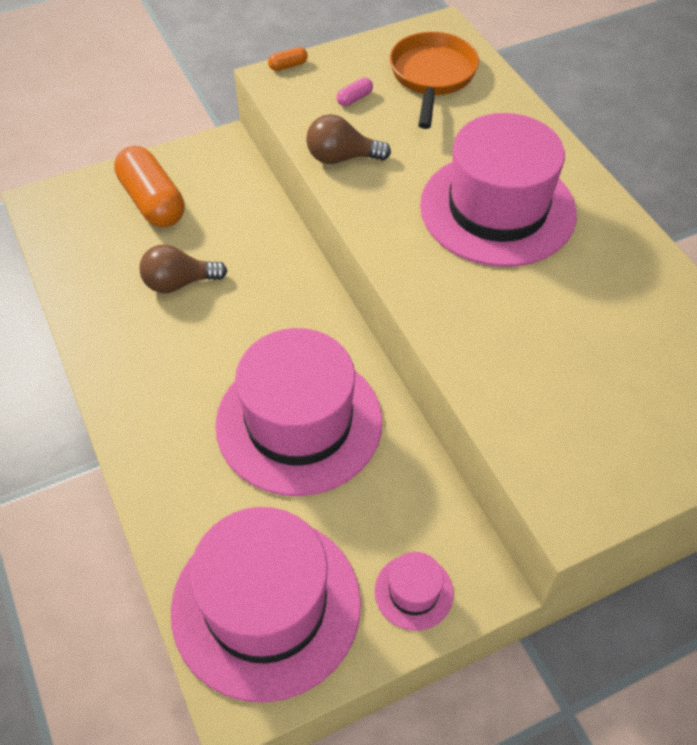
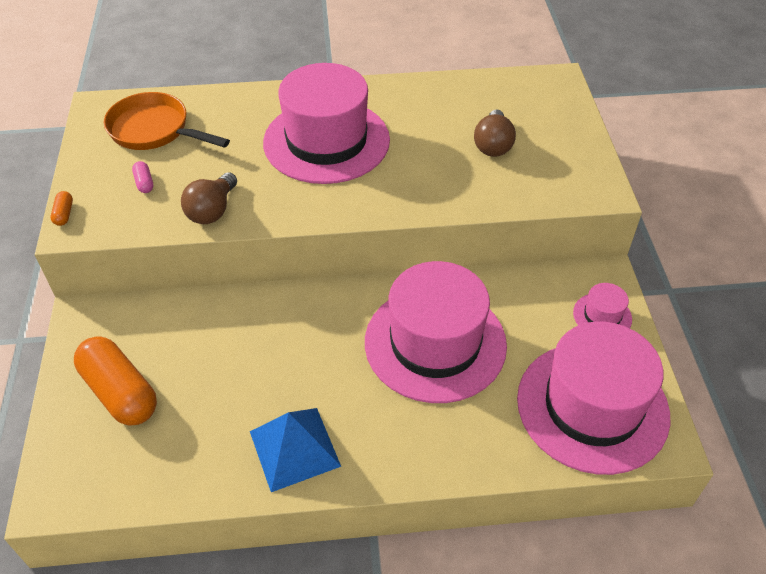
camera: 70 degrees left, 5 degrees down
orange capsule [114,146,184,227] -> orange capsule turned 60 degrees clockwise [74,336,157,426]
brown light bulb [139,245,227,293] -> brown light bulb moved to [474,110,516,157]
none -> blue pyramid [250,408,341,492]

